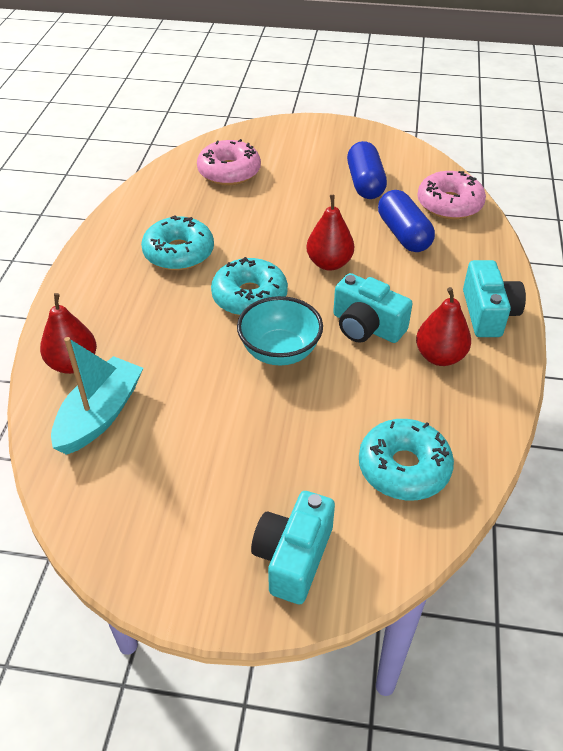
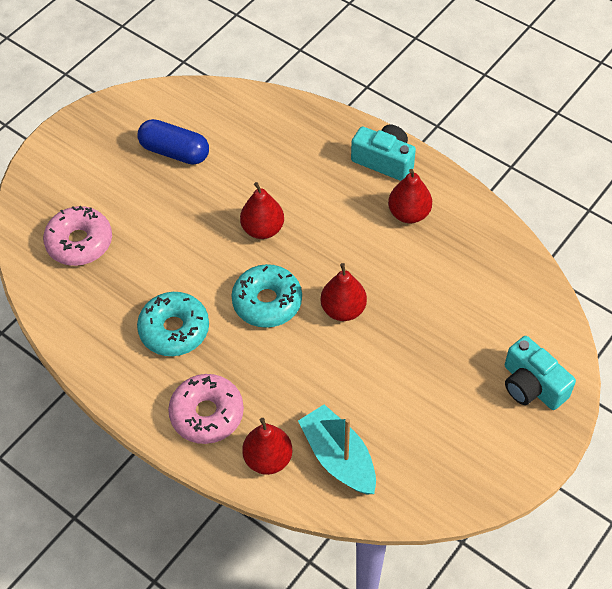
camera: 60 degrees left, 10 degrees up
turquoise bowl [237,296,323,365] -> red pear [320,263,367,321]
turquoise camera [333,273,413,343] -> none
turquoise donut [359,419,454,500] -> none
blue capsule [378,190,435,252] -> none
pink donut [417,171,486,219] -> pink donut moved to [168,374,244,444]

